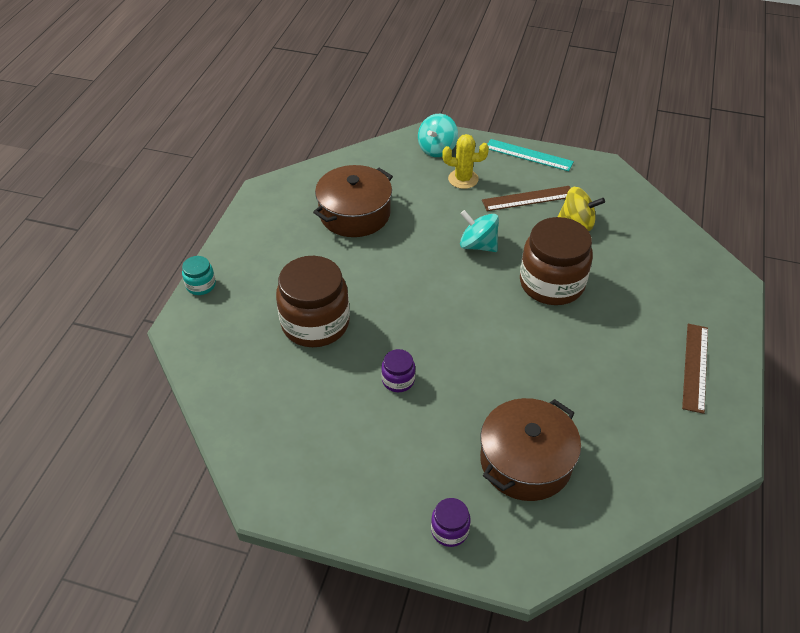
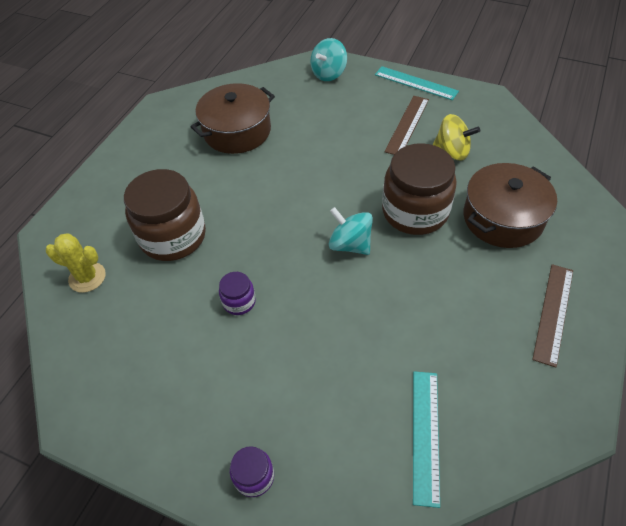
camera: 10 degrees right, 5 degrees up
turquoise jar [182,256,216,295] -> none
yellow cactus [442,134,489,189] -> yellow cactus moved to [46,233,106,293]
turquoise spinning top [460,210,499,252] -> turquoise spinning top moved to [329,207,373,255]
brown pot [480,398,581,501] -> brown pot moved to [463,163,557,248]
brown ruler [482,186,571,211] -> brown ruler turned 60 degrees counterclockwise [384,96,429,155]
none -> turquoise ruler [413,371,440,508]

